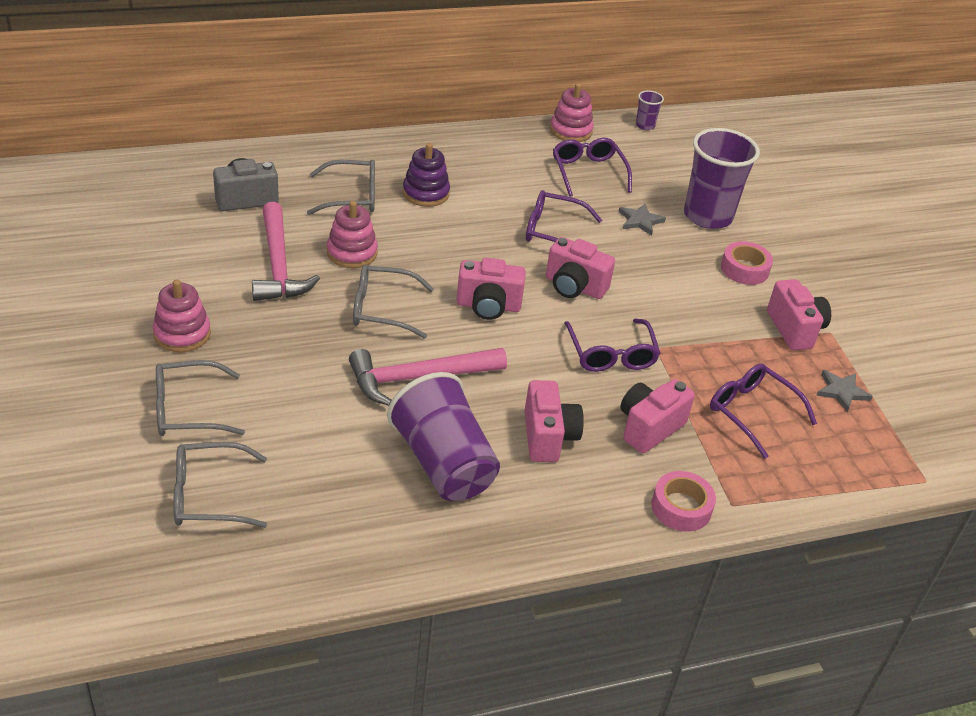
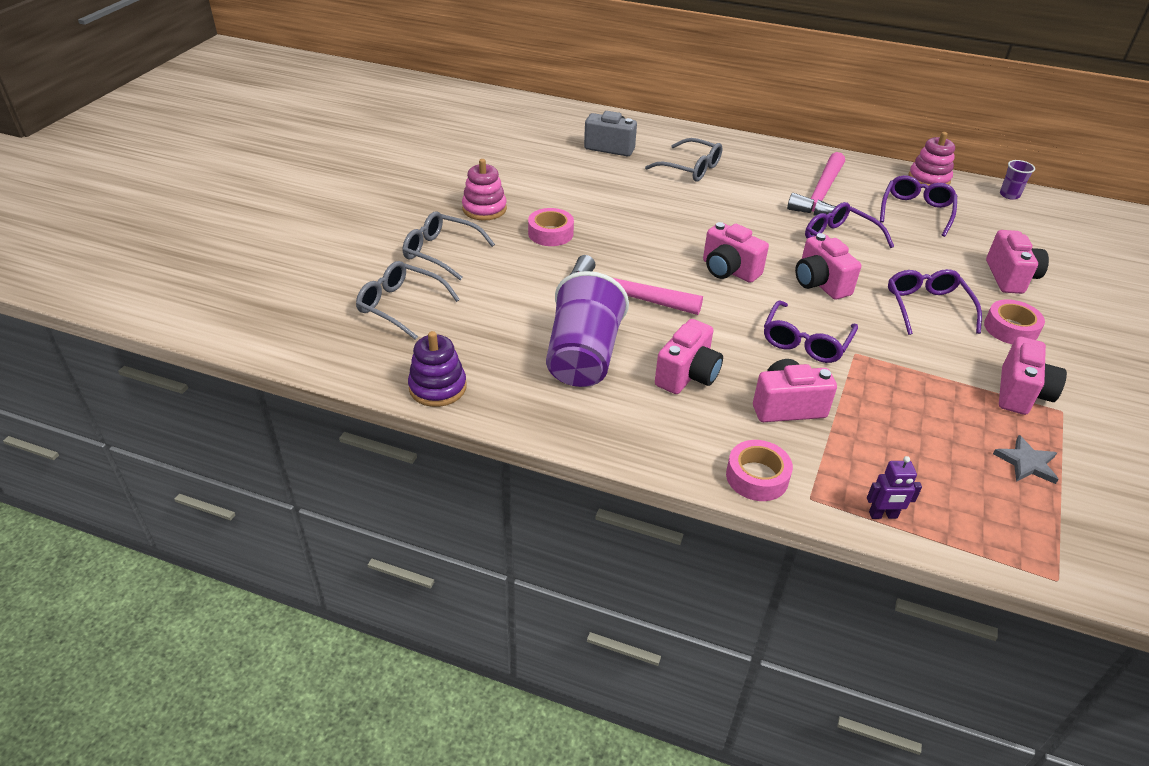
camera: 40 degrees right, 0 degrees up
pink hammer [252,202,320,301] -> pink hammer moved to [787,152,845,216]
pink stacking toy [327,201,378,268] -> none
grey glasses [353,265,434,339] -> none
purple stacking toy [403,143,450,207] -> purple stacking toy moved to [408,331,467,407]
grey star [619,204,666,236] -> none
purple cup [684,128,760,229] -> pink camera [986,230,1049,294]
purple glasses [710,364,817,459] -> purple glasses moved to [888,269,982,335]
none -> pink tape [528,208,574,246]
none -> purple robot [867,456,922,519]

